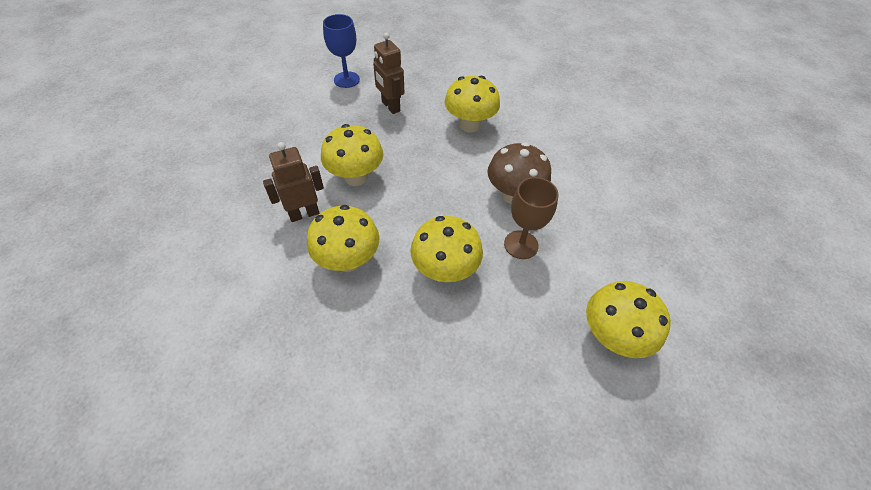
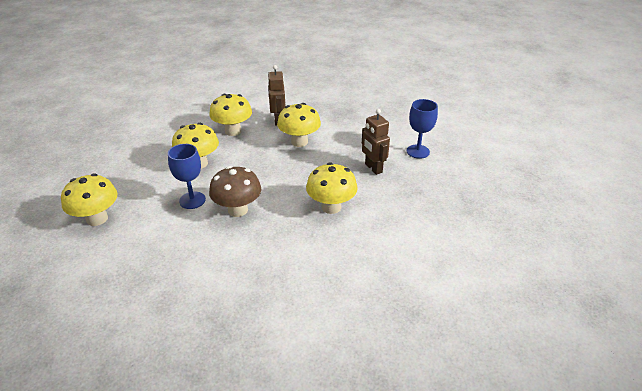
camera: 110 degrees right, 15 degrees down
brown robot [373,32,404,114] -> brown robot turned 105 degrees counterclockwise [362,109,390,175]
brown goblet [504,177,559,259] -> blue goblet [168,144,206,209]

